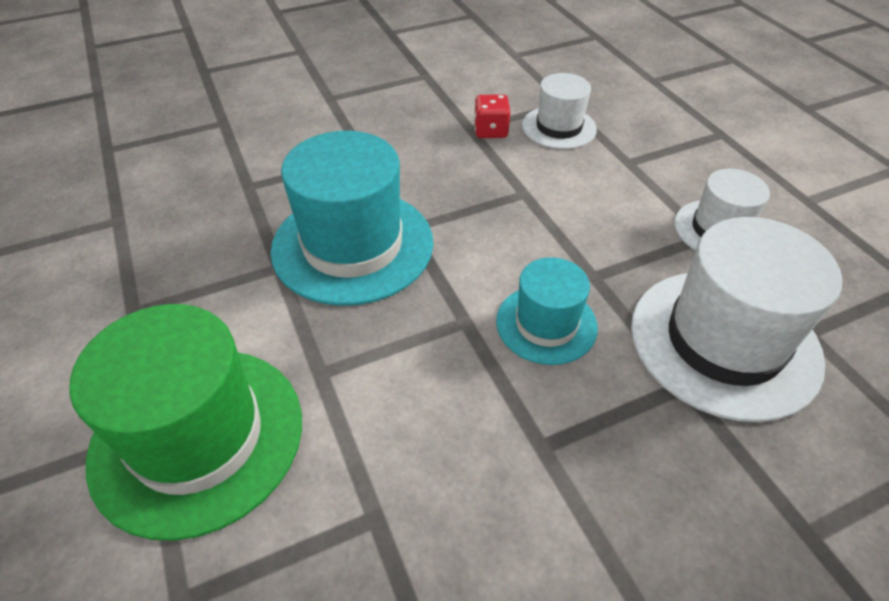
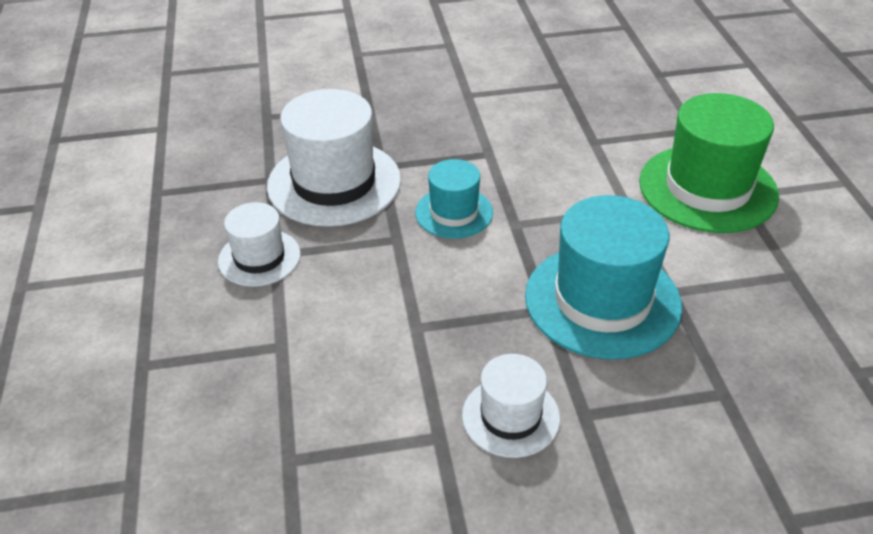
camera: 165 degrees left, 5 degrees down
red dice [474,94,510,138] -> none
white hat [522,73,597,149] -> white hat moved to [462,354,560,458]

